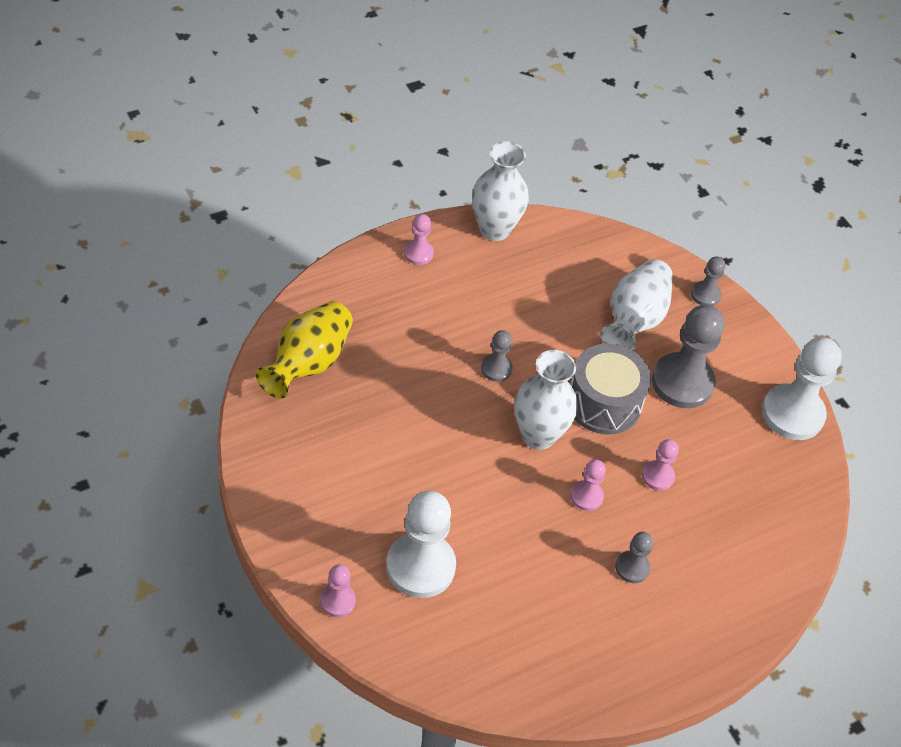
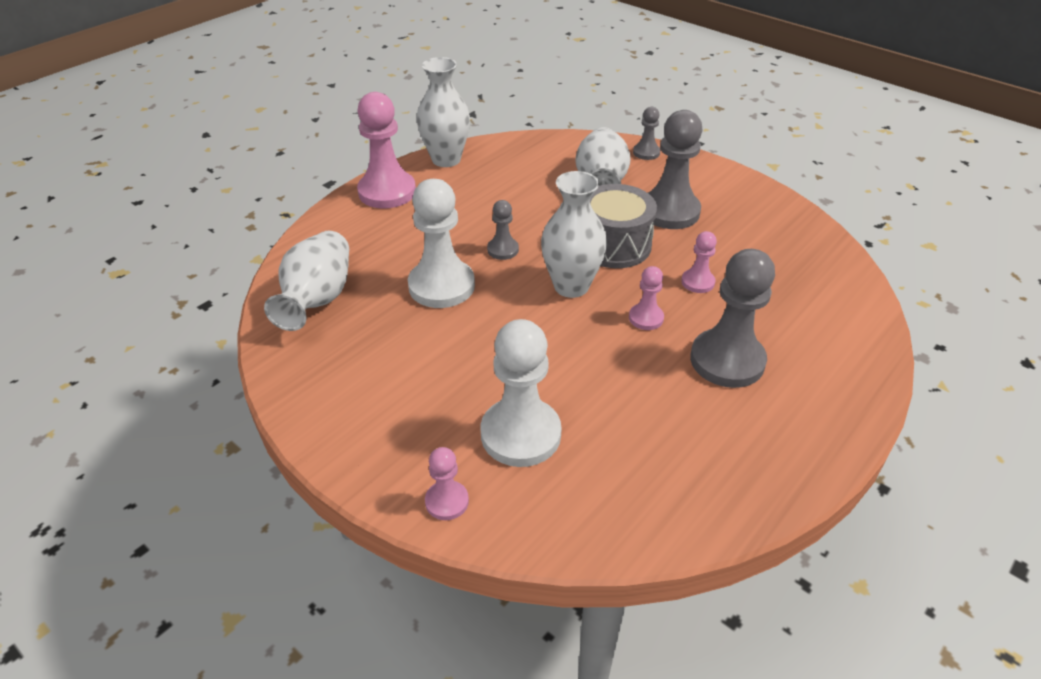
camera: 15 degrees left, 10 degrees down
yellow vase [256,301,353,399] -> white vase [264,231,349,331]
pink pawn [404,214,434,265] -> pink pawn [357,92,416,209], size x2.00
grey pawn [615,532,653,583] -> grey pawn [690,249,775,388], size x2.00
white pawn [762,337,842,440] -> white pawn moved to [408,179,475,308]

